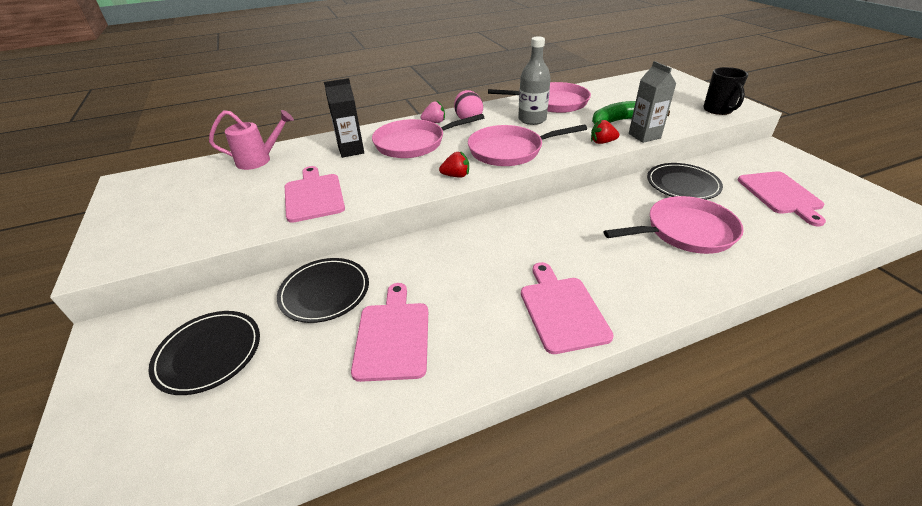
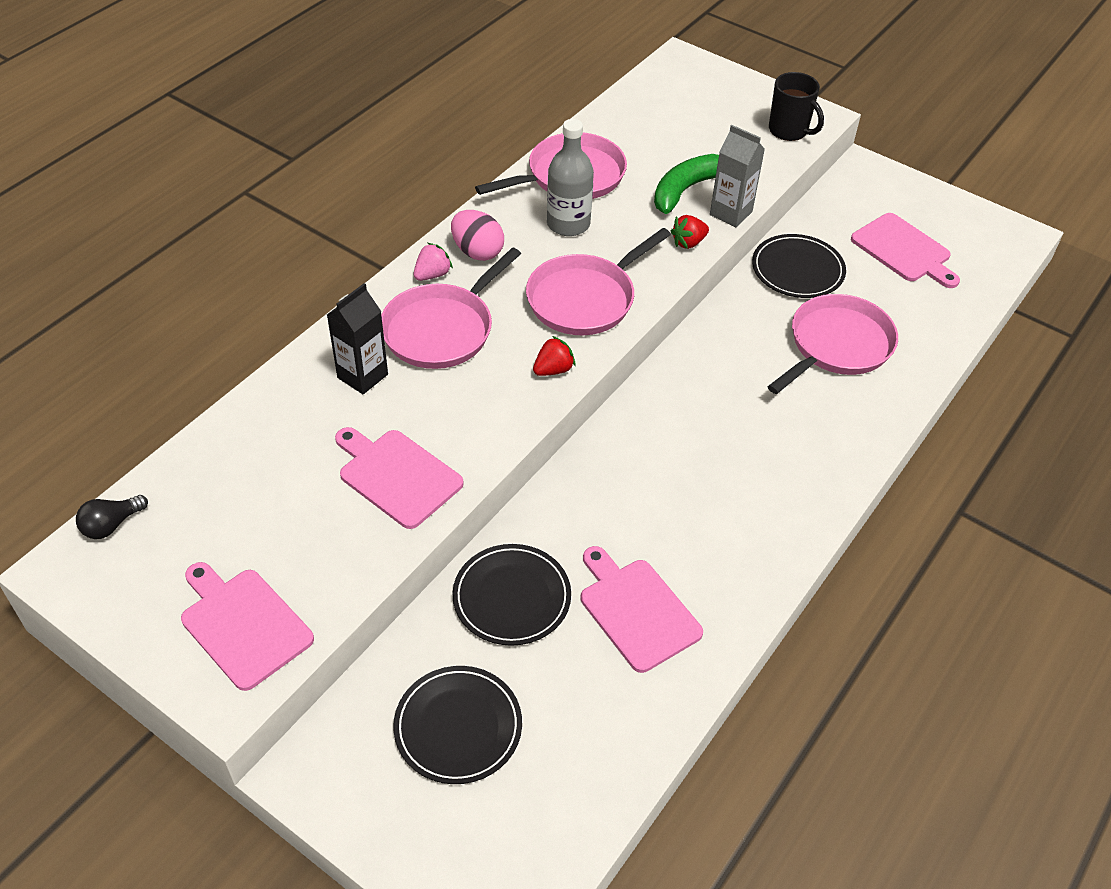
camera: 35 degrees left, 10 degrees up
pink watering can [209,110,294,170] -> none
pink cutting board [521,262,614,354] -> pink cutting board moved to [181,562,314,691]
none -> black light bulb [76,495,148,539]

